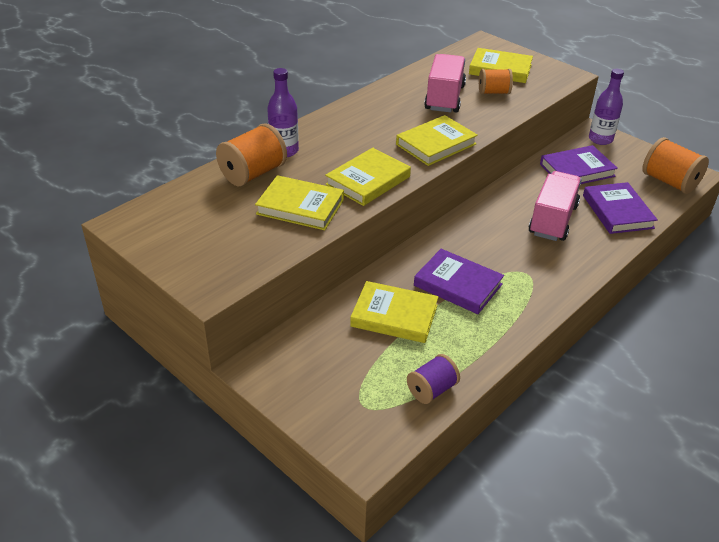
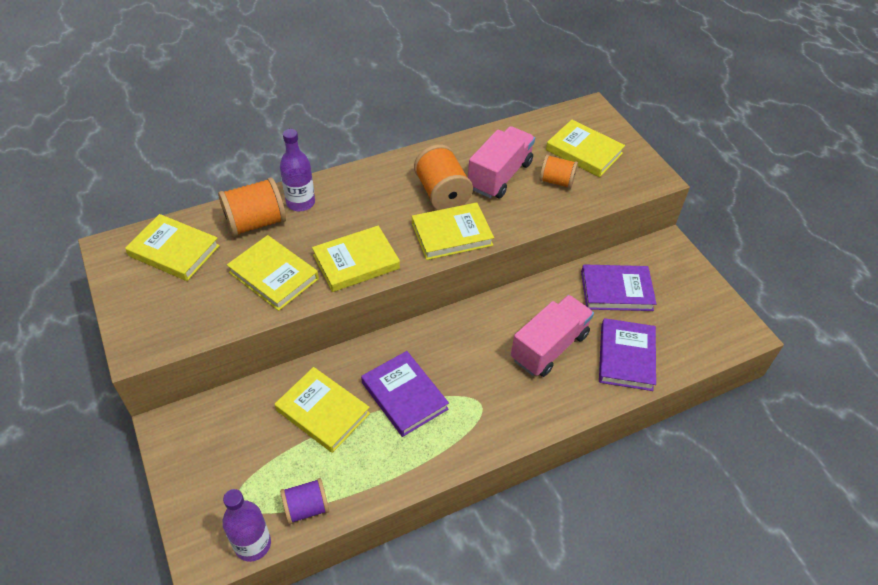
camera: 20 degrees right, 10 degrees up
purple bottle [589,69,624,145] -> purple bottle moved to [222,489,271,562]
orange spool [642,137,709,194] -> orange spool moved to [414,145,473,210]
none -> yellow book [125,214,220,281]

